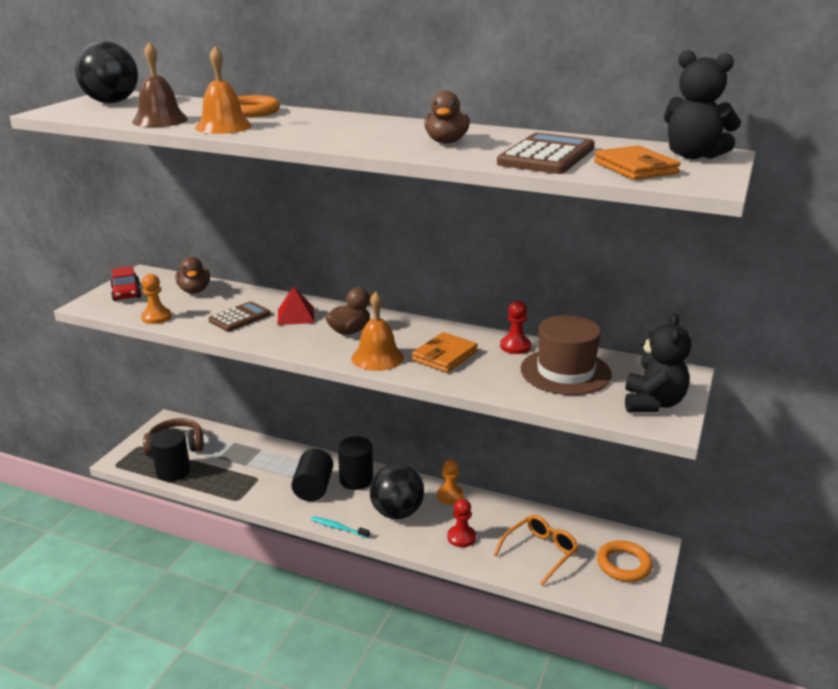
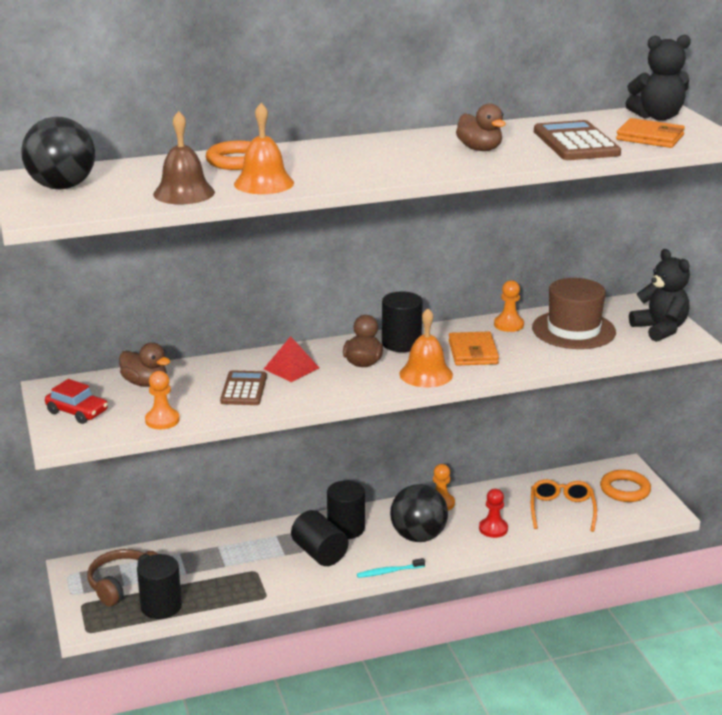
camera: 40 degrees left, 0 degrees up
red pawn [500,301,531,354] -> orange pawn [494,280,524,332]
none -> black cylinder [382,291,423,352]

